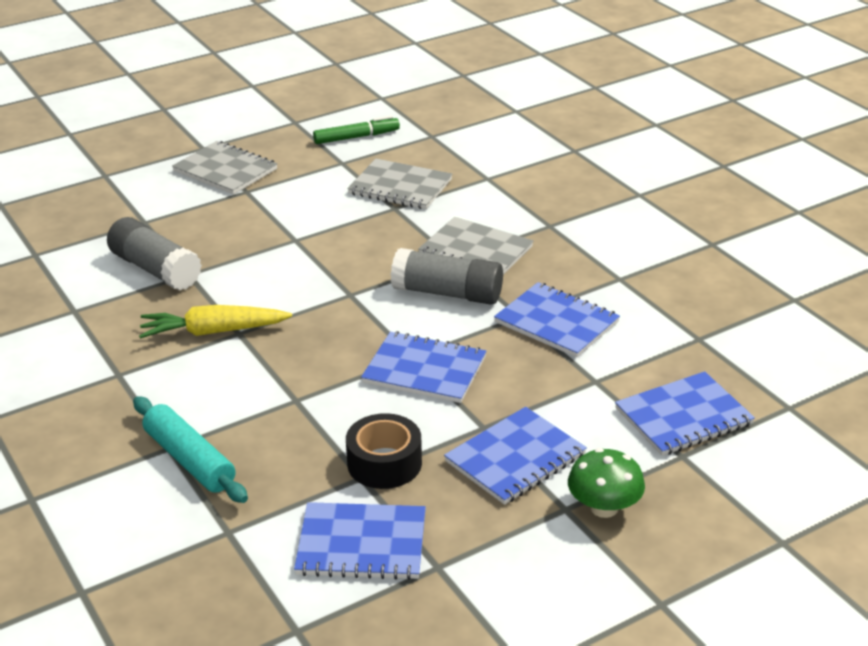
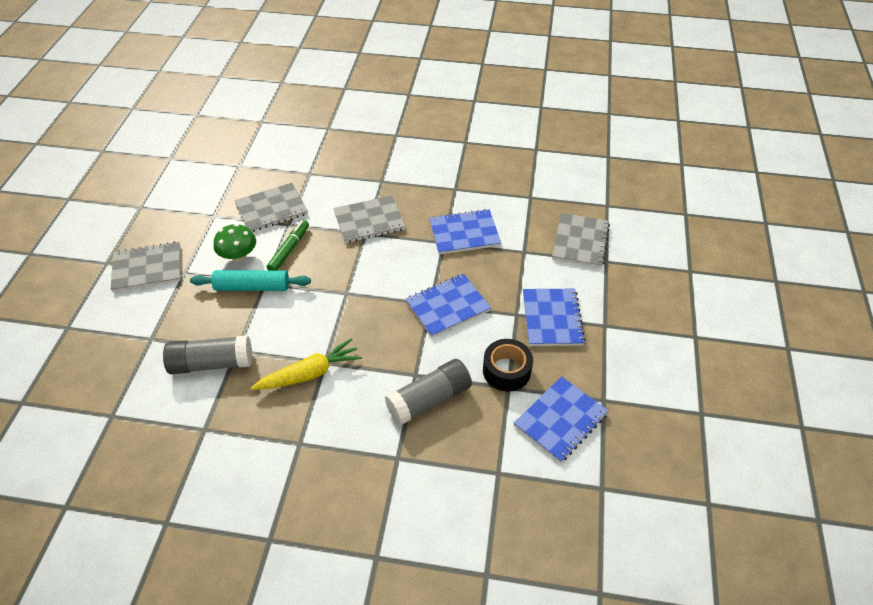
camera: 50 degrees left, 15 degrees up
turquoise rolling pin [133,396,248,503] -> turquoise rolling pin moved to [190,270,311,291]
yellow carrot [139,305,292,338] -> yellow carrot turned 150 degrees counterclockwise [251,338,362,390]
green marker [313,116,400,144] -> green marker moved to [267,220,309,270]
grey glue stick [391,248,503,305] -> grey glue stick moved to [385,359,472,425]
green mushroom [568,448,645,518] -> green mushroom moved to [214,224,256,262]
blue notebook [615,371,755,456] -> grey notebook [552,213,610,268]

